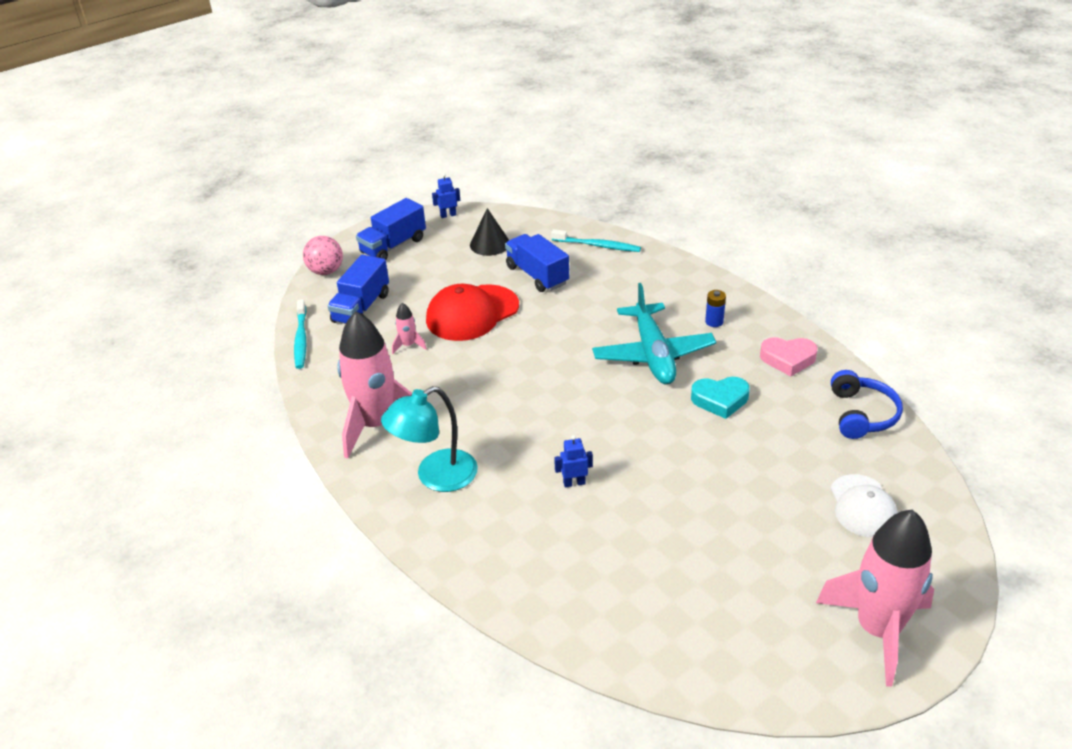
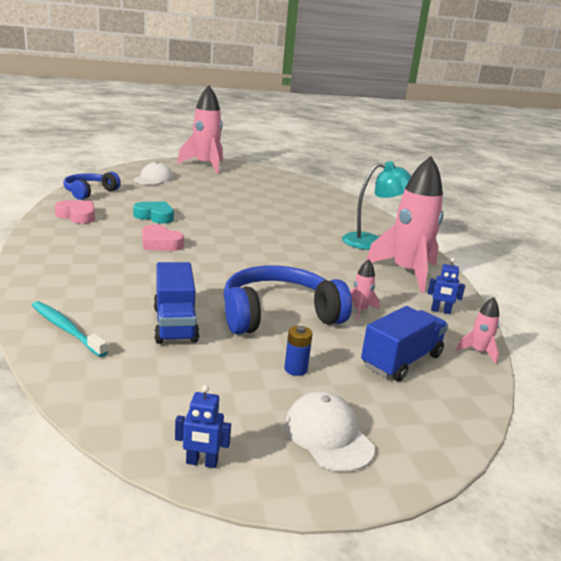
camera: 160 degrees left, 15 degrees down
turquoise toothbrush [294,299,306,369] -> pink rocket [456,297,499,364]
pink ball [303,236,343,275] -> none
blue truck [356,198,426,260] -> white cap [285,392,375,472]
red cap [426,284,519,341] -> blue headphones [223,266,352,335]
black cone [470,208,509,256] -> none
blue robot [554,435,593,487] -> blue robot moved to [428,258,465,314]
turquoise plane [592,283,716,384] -> pink heart [142,224,184,251]
blue battery [705,290,726,327] -> blue battery moved to [284,326,313,376]

